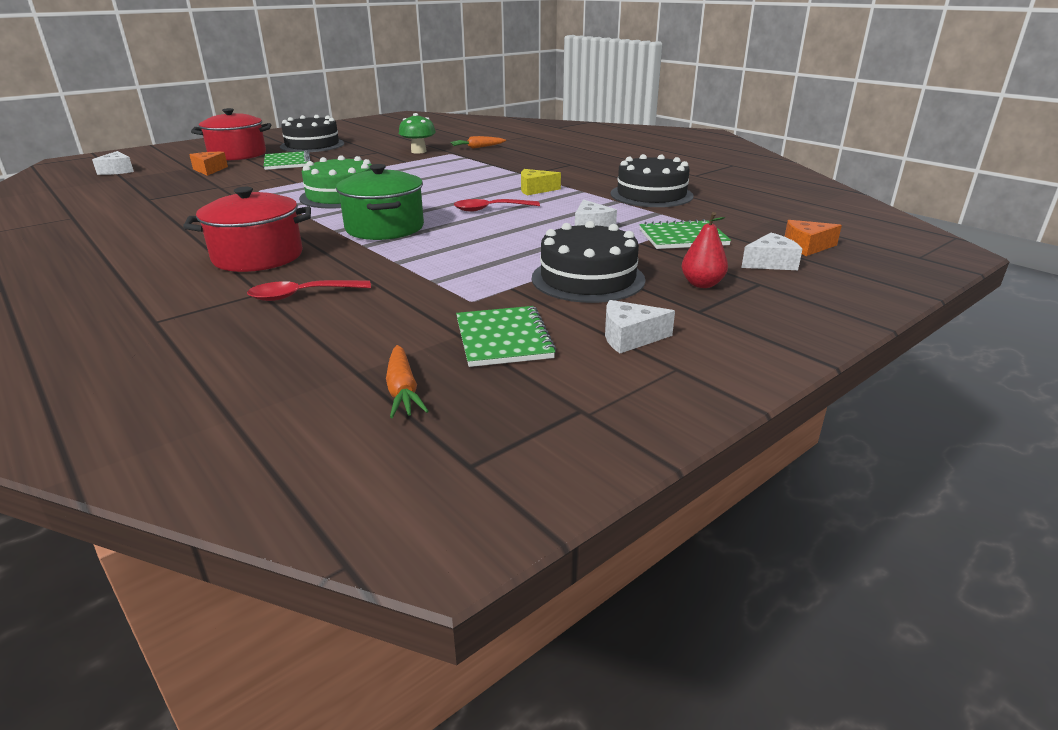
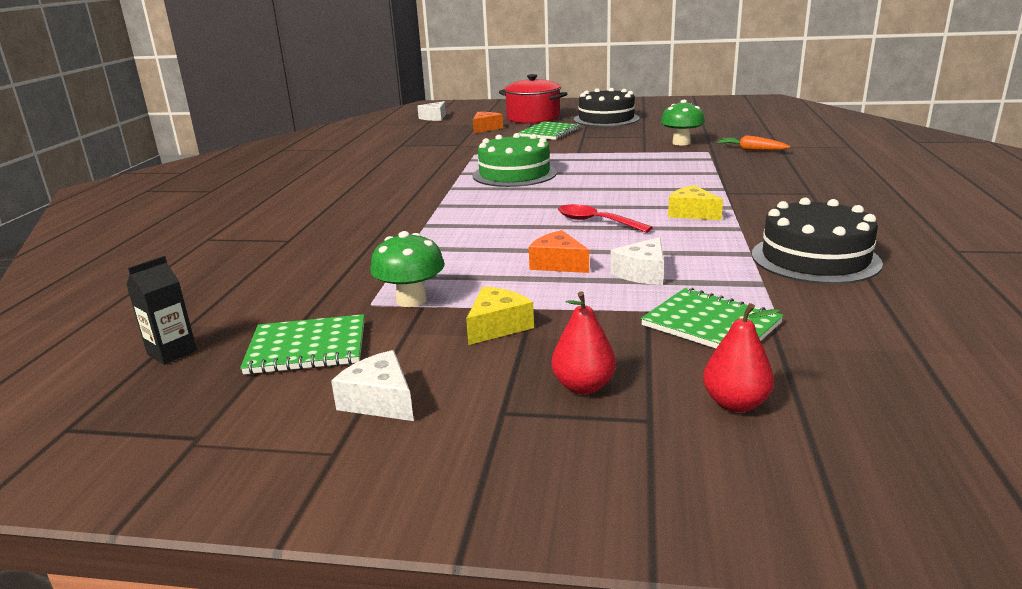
camera: 50 degrees right, 5 degrees down
red pot [183,187,311,272] -> none
red spoon [247,280,371,301] -> none
green pot [336,164,424,240] -> none
orange carrot [386,345,429,418] -> black carton [126,256,197,365]
green notebook [456,306,556,367] -> green notebook turned 45 degrees clockwise [240,314,364,375]
black cake [532,221,645,303] -> yellow cheese [466,287,534,345]
white cheese [741,233,803,270] -> red pear [703,303,780,412]
orange cheese [784,220,842,256] -> orange cheese moved to [529,230,589,273]
none -> green mushroom [370,231,445,307]

